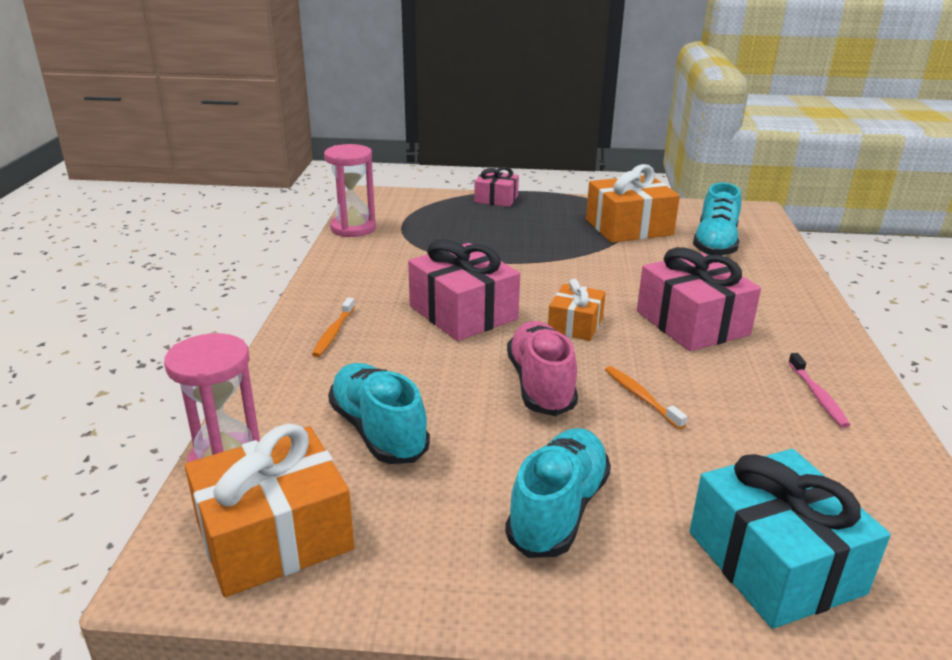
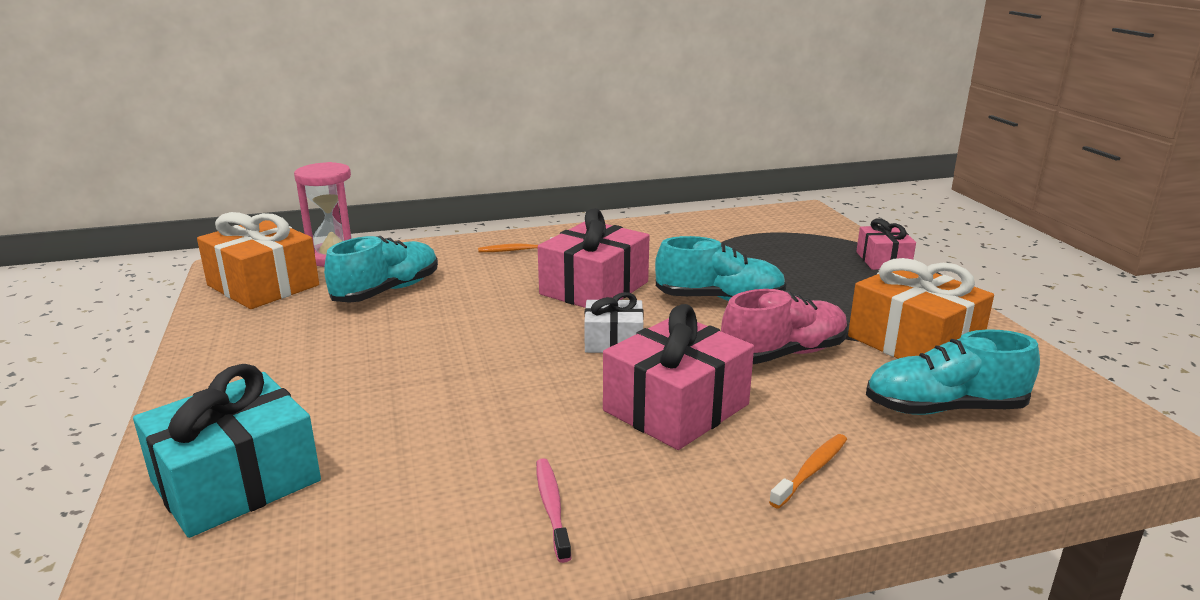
camera: 70 degrees right, 5 degrees down
pink hourglass [324,144,376,237] -> none
turquoise shoe [505,428,611,558] -> turquoise shoe moved to [655,236,786,301]
pink shoe [507,321,578,416] -> pink shoe moved to [721,289,848,364]
orange gift [548,279,606,341] -> white gift [584,292,644,353]
orange toothbrush [605,366,687,429] -> orange toothbrush moved to [769,434,847,509]
pink toothbrush [788,353,850,428] -> pink toothbrush turned 105 degrees clockwise [536,458,572,563]

